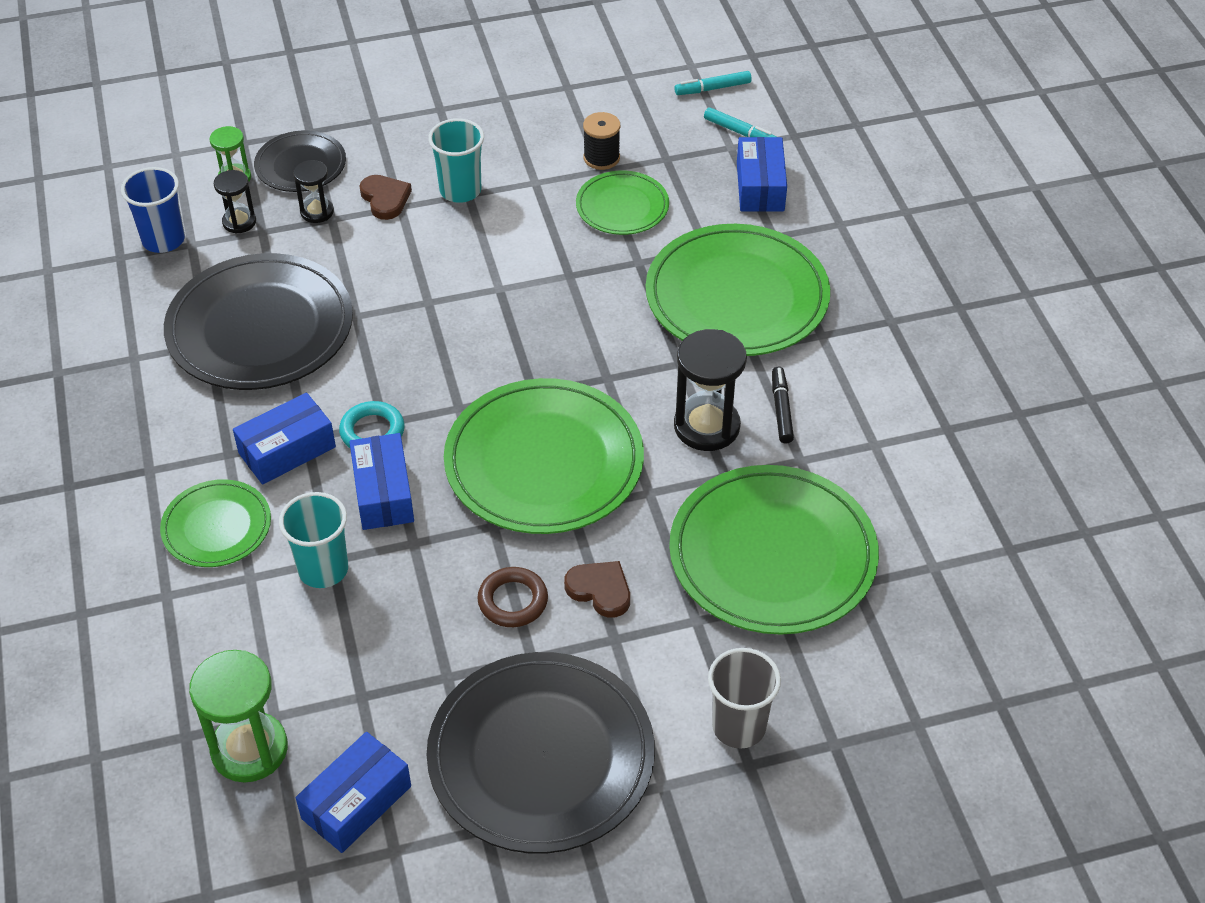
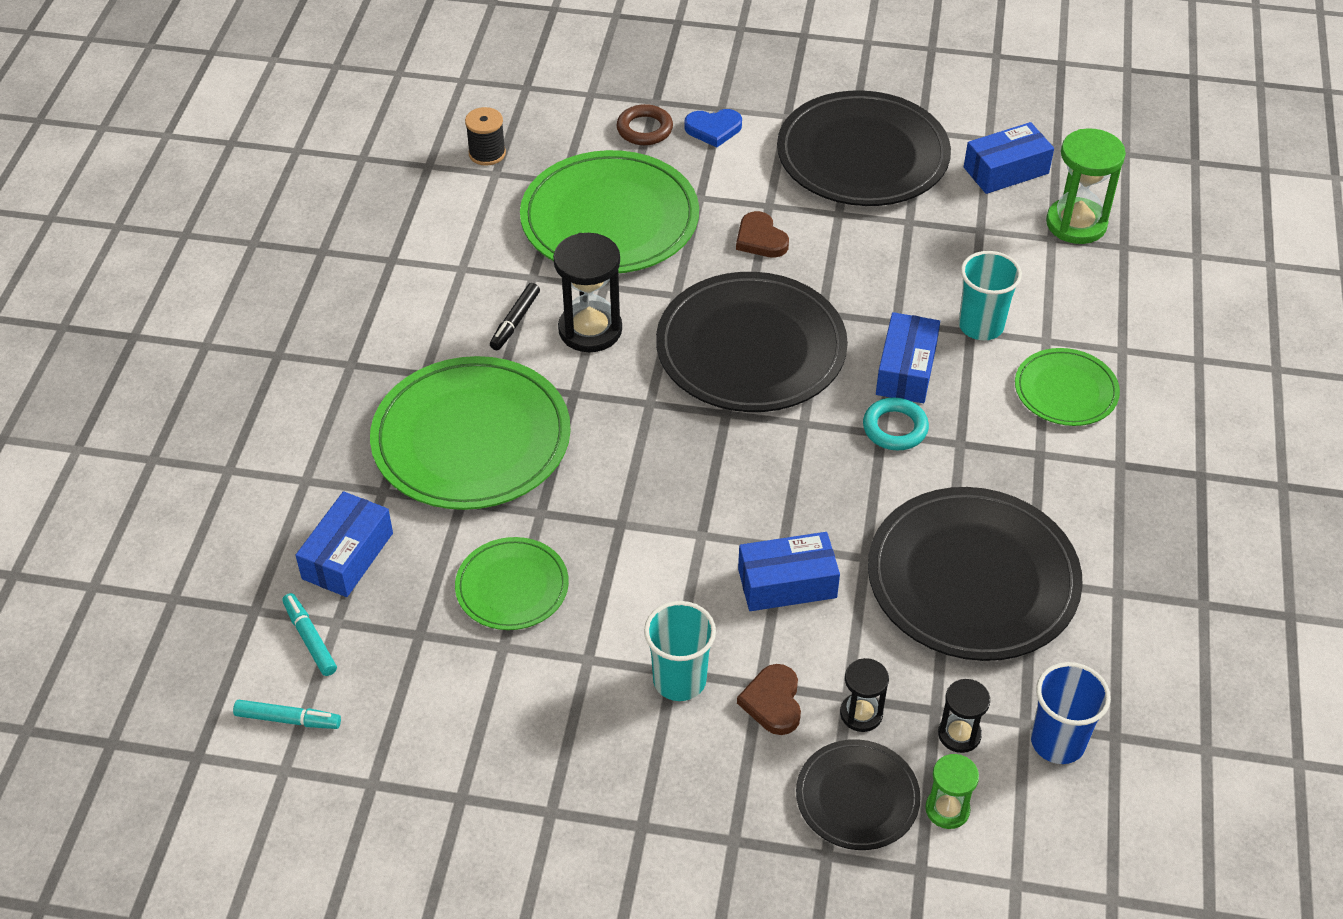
camera: 155 degrees left, 0 degrees up
blue box [233,392,336,485] -> blue box moved to [738,532,840,611]
green plate [444,378,644,534] -> black plate [656,272,848,412]
brown ring [477,567,548,627] -> brown ring moved to [617,104,673,145]
black spool [583,112,620,170] -> black spool moved to [465,107,506,166]
grey cup [708,648,781,748] -> blue heart [684,109,742,147]

